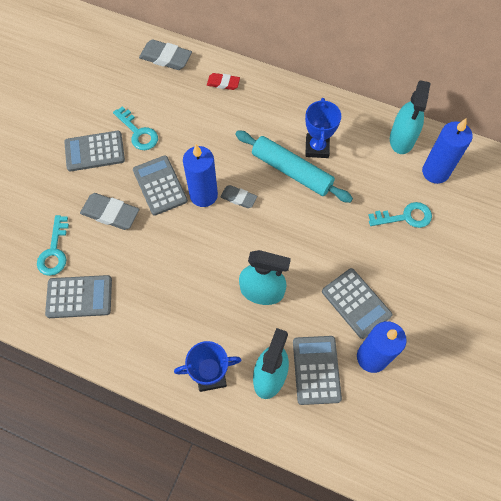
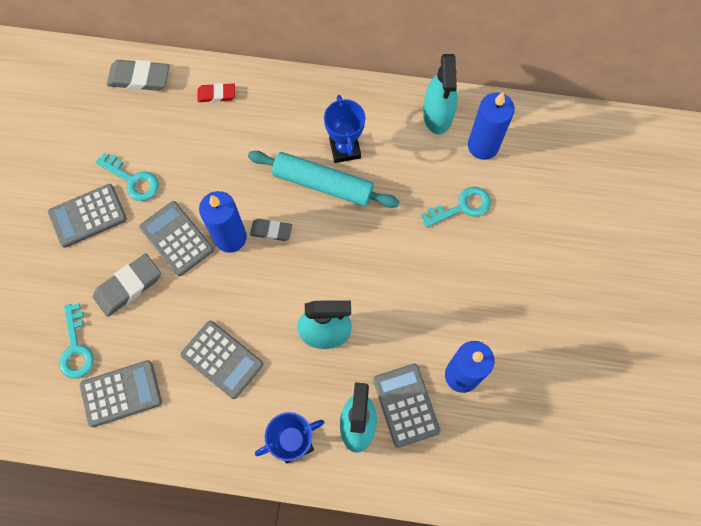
camera: 15 degrees left, 5 degrees up
grey eraser [80,193,139,230] -> grey eraser turned 45 degrees counterclockwise [93,253,161,317]
grey calculator [322,268,392,339] -> grey calculator moved to [180,321,263,399]

